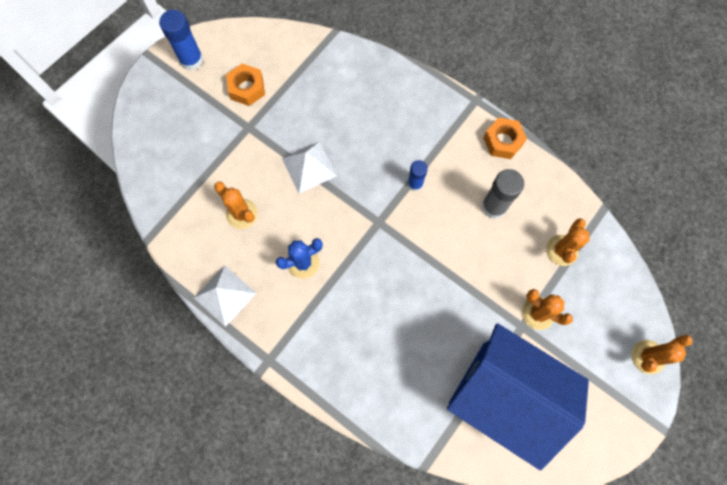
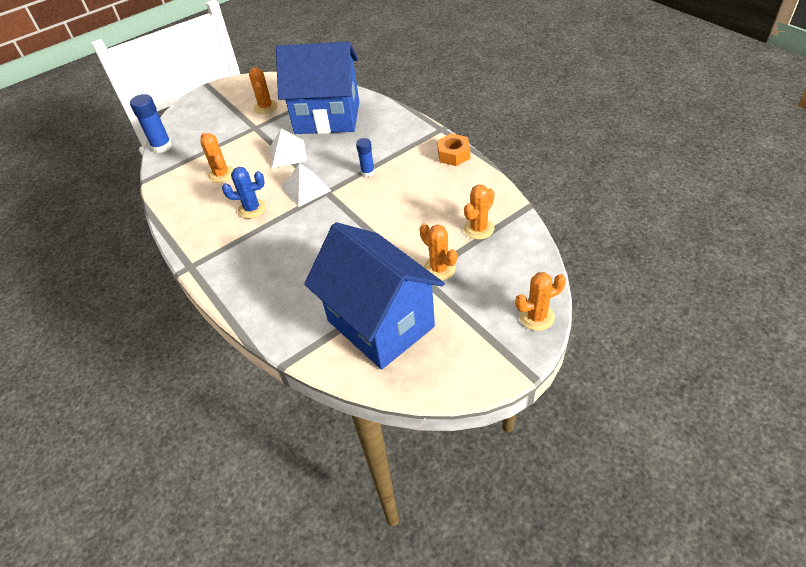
camera: 20 degrees right, 25 degrees down
blue glue stick [159,10,203,70] -> blue glue stick moved to [130,94,172,153]
white pyramid [194,265,256,327] -> white pyramid moved to [281,163,331,207]
orange nut [226,64,265,106] -> orange cactus [249,67,277,114]
grey glue stick [482,169,524,219] -> none
none -> blue house [276,42,359,134]

